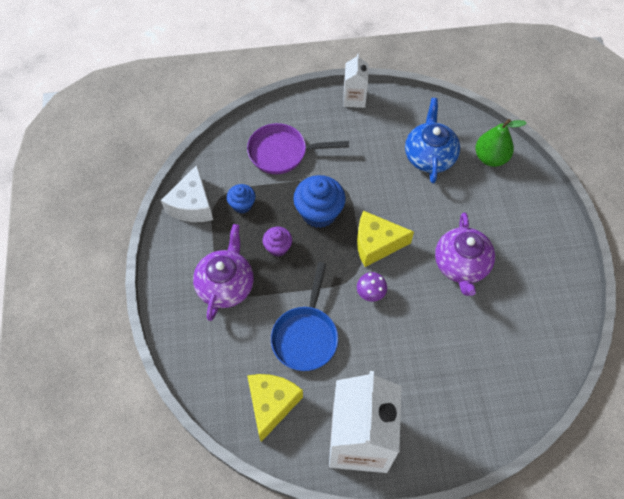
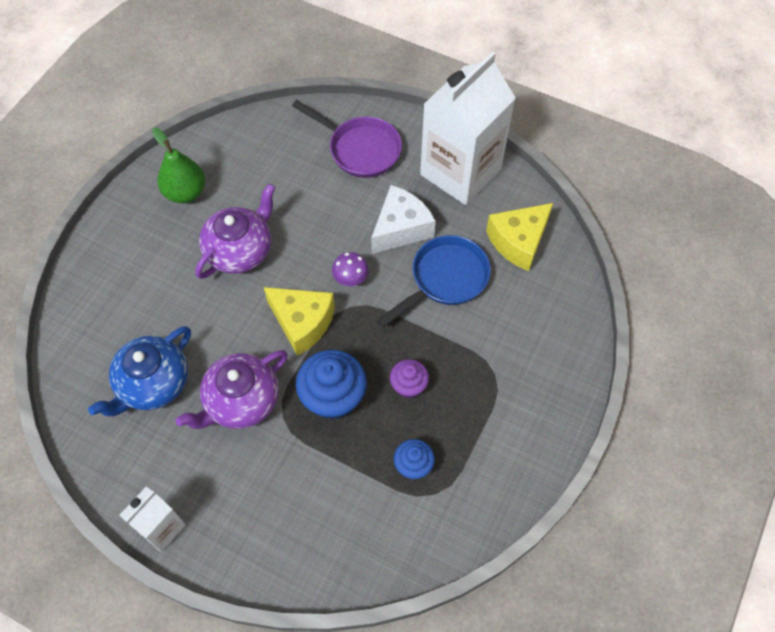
camera: 145 degrees left, 0 degrees up
white cheese [161,165,213,222] -> white cheese moved to [371,185,436,254]
purple teapot [193,224,254,321] -> purple teapot moved to [176,350,288,429]
purple pan [247,123,349,174] -> purple pan moved to [292,100,402,178]
green pear [475,119,526,167] -> green pear moved to [152,127,205,203]

